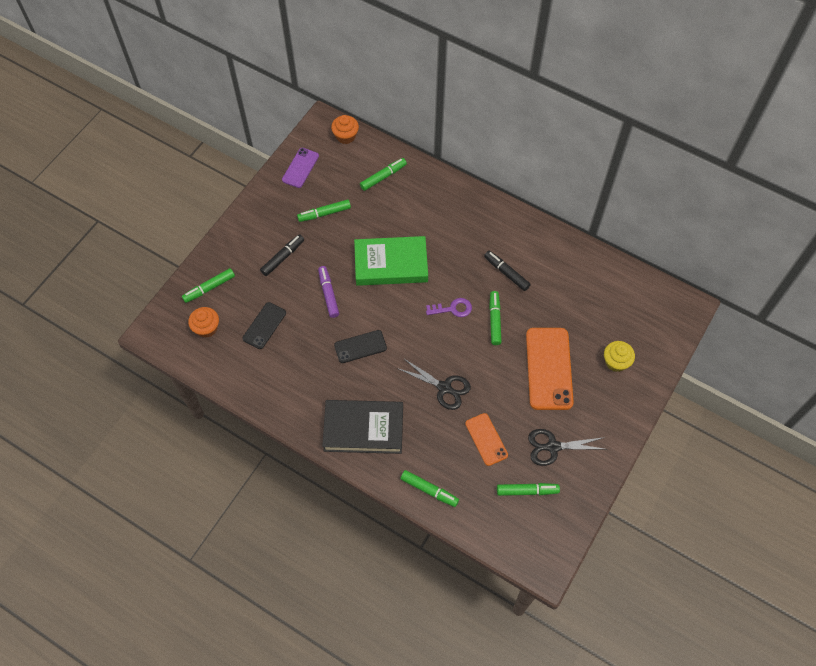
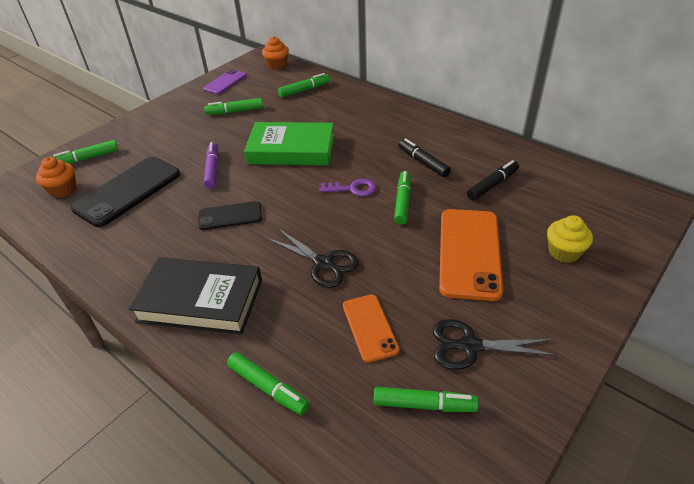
camera: 10 degrees right, 20 degrees down
black phone [242,302,286,349] -> black phone [71,157,180,227], size x1.76
black marker [260,234,304,276] -> black marker moved to [467,160,519,200]

